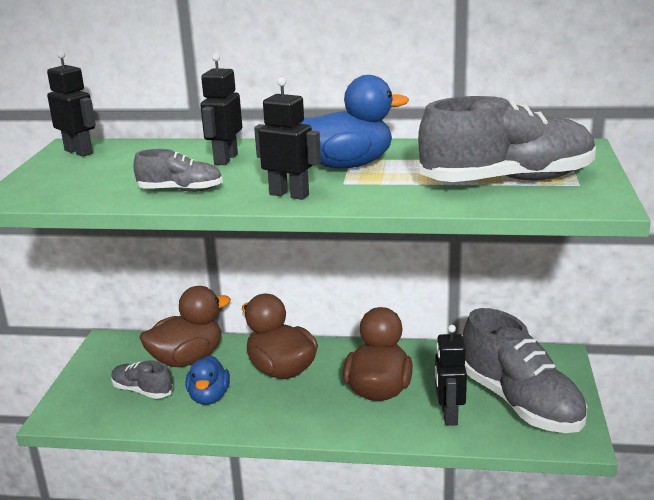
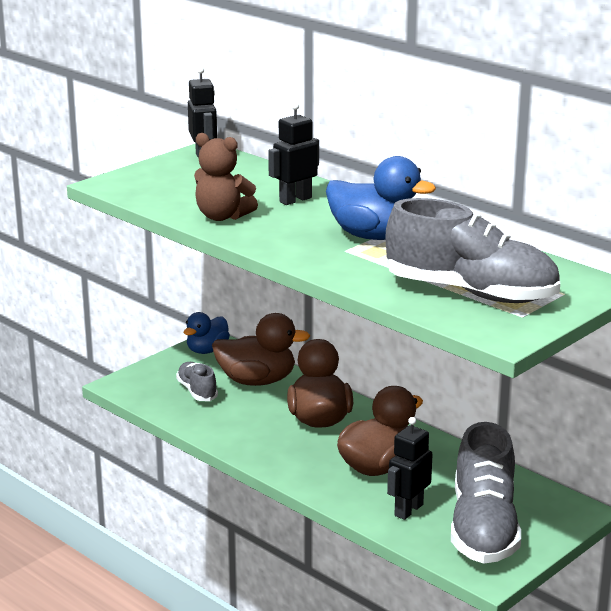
camera: 35 degrees right, 0 degrees up
grey shoe [134,149,223,192] -> brown teddy bear [194,133,258,221]
blue duck [186,355,230,405] -> blue duck moved to [184,312,230,354]
black robot [254,77,321,200] -> none

